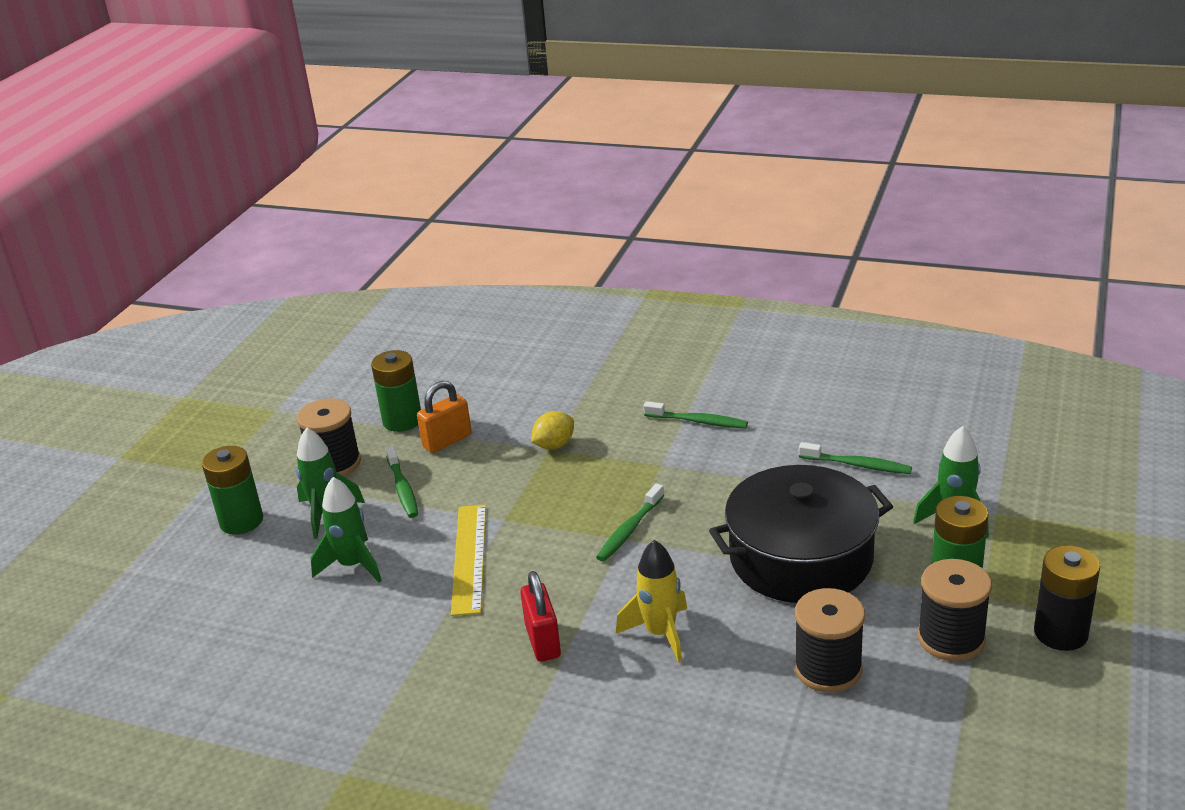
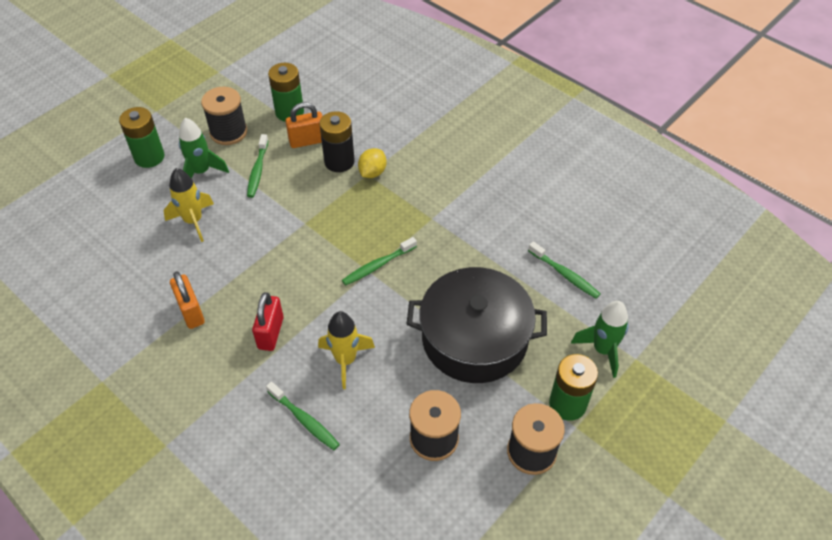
camera: 20 degrees right, 20 degrees up
green rocket [311,477,382,583] -> yellow rocket [164,168,214,242]
yellow ruler [451,505,486,616] -> none
yellow lemon [531,411,574,449] -> yellow lemon turned 45 degrees counterclockwise [358,148,387,178]
green toothbrush [644,401,748,428] -> green toothbrush moved to [266,382,340,450]
black battery [1034,545,1100,651] -> black battery moved to [319,111,355,172]
none -> orange padlock [170,271,205,329]

